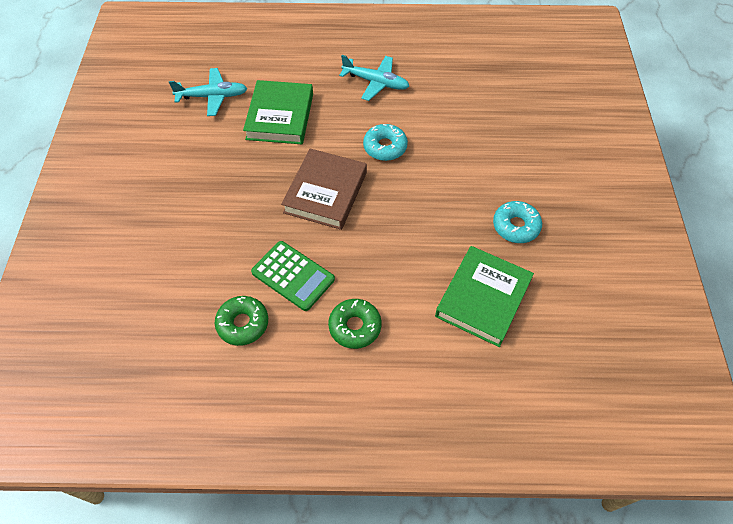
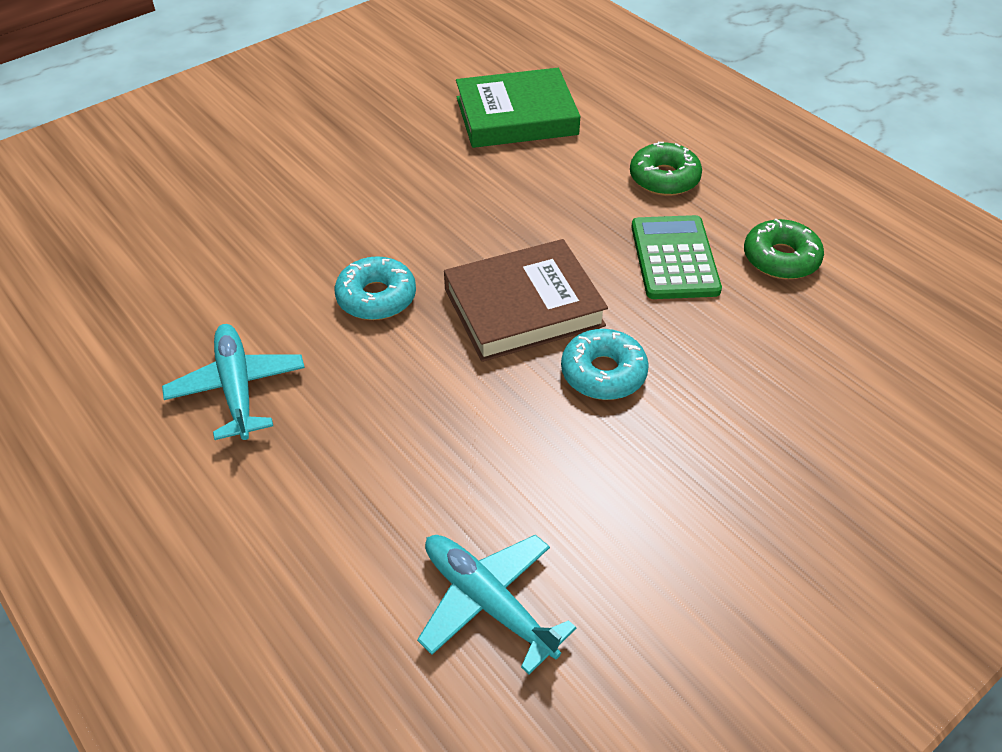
camera: 130 degrees left, 10 degrees down
green book [243,80,313,144] -> none
turquoise donut [493,201,542,243] -> turquoise donut moved to [561,329,649,400]

